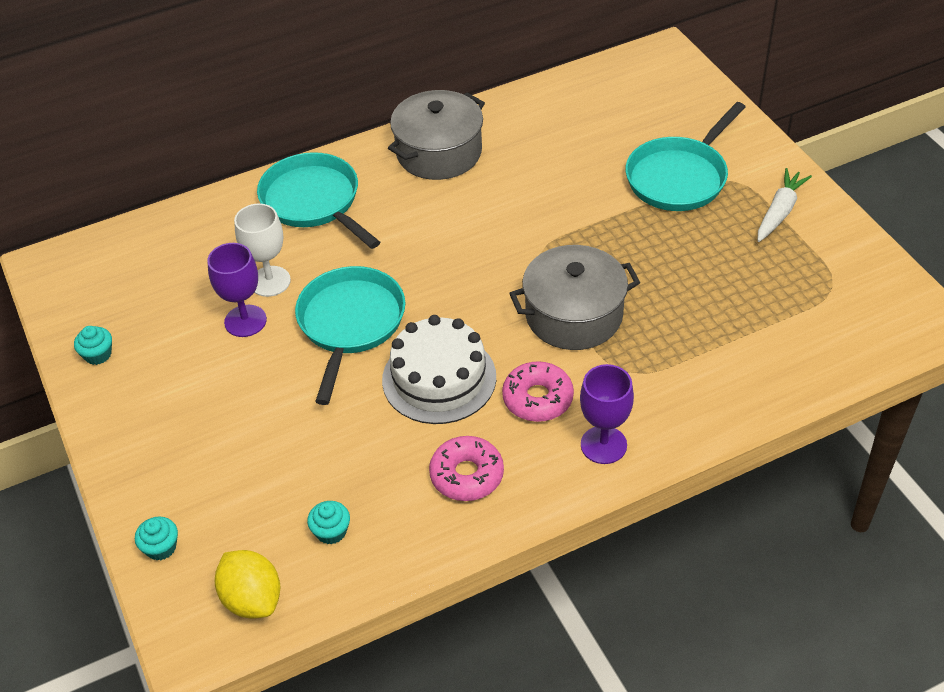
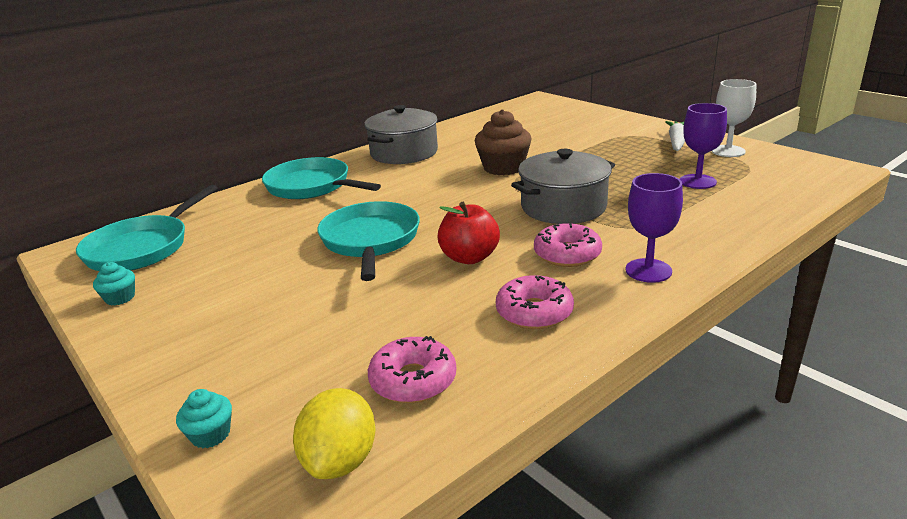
camera: 15 degrees left, 20 degrees down
purple goblet [207,243,267,337] -> purple goblet moved to [680,103,727,189]
yellow lemon [215,550,280,618] -> yellow lemon turned 60 degrees clockwise [293,388,375,479]
white goblet [234,204,291,297] -> white goblet moved to [712,79,756,157]
turquoise cupcake [307,501,350,545] -> pink donut [368,336,456,403]
white cake [382,315,496,424] -> red apple [437,202,500,264]
turquoise pan [625,102,746,211] -> turquoise pan moved to [76,185,218,271]
none -> brown cupcake [475,109,532,175]

